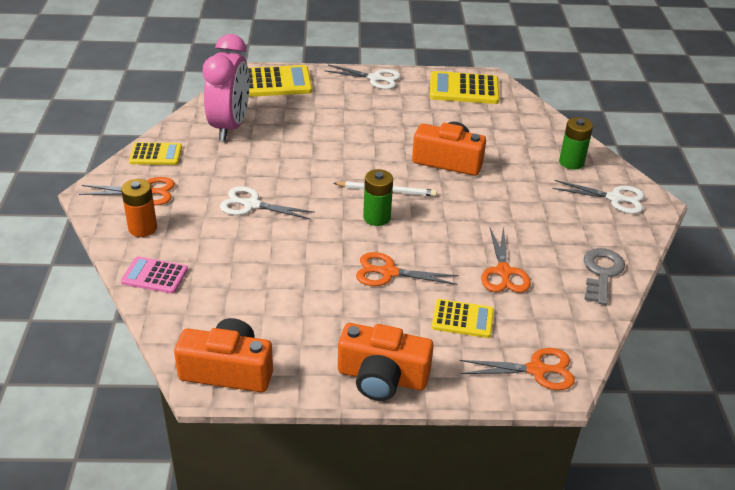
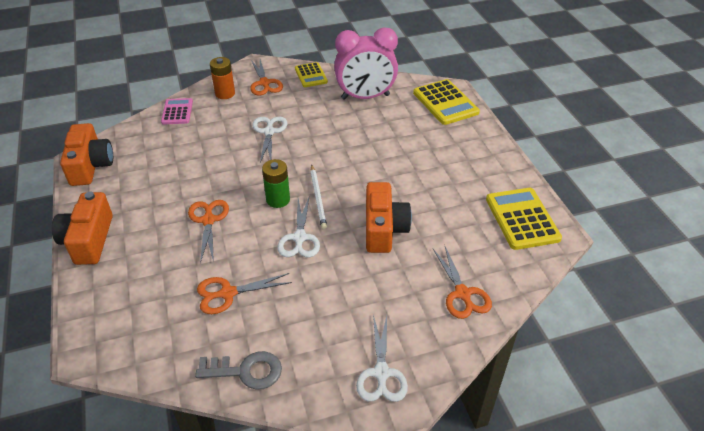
camera: 75 degrees right, 5 degrees up
white scissors [324,65,401,89] -> white scissors moved to [277,195,320,258]
yellow calculator [432,299,494,338] -> none
orange scissors [460,348,575,390] -> orange scissors moved to [433,246,492,319]
green battery [559,117,593,170] -> none

